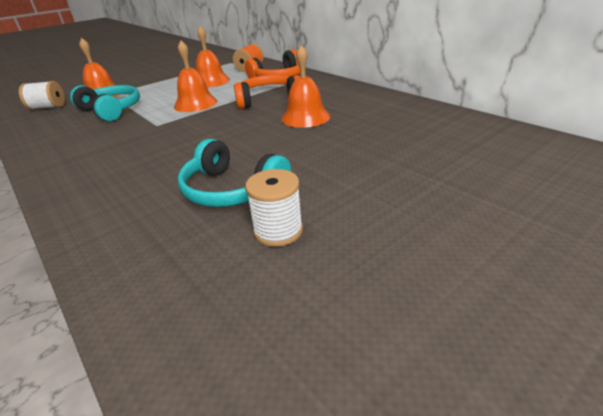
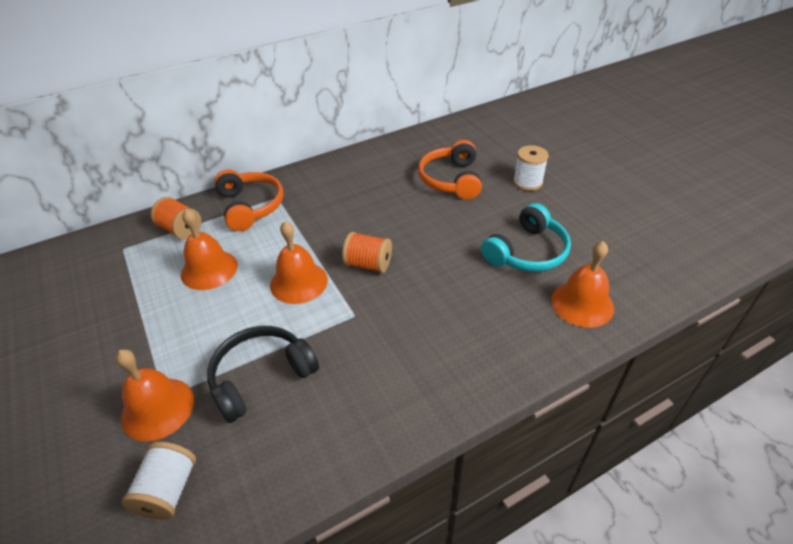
camera: 80 degrees left, 10 degrees up
turquoise headphones [70,85,140,121] -> black headphones [207,326,319,423]
orange headphones [234,75,300,109] -> orange headphones moved to [418,140,482,200]
white spool [245,169,303,247] -> white spool moved to [513,145,549,191]
orange bell [281,45,330,128] -> orange bell moved to [551,241,614,328]
none -> orange spool [342,232,392,273]

